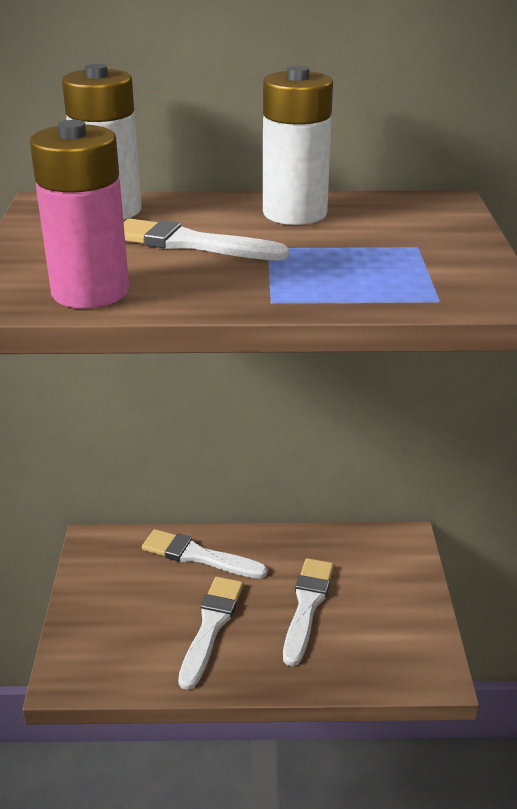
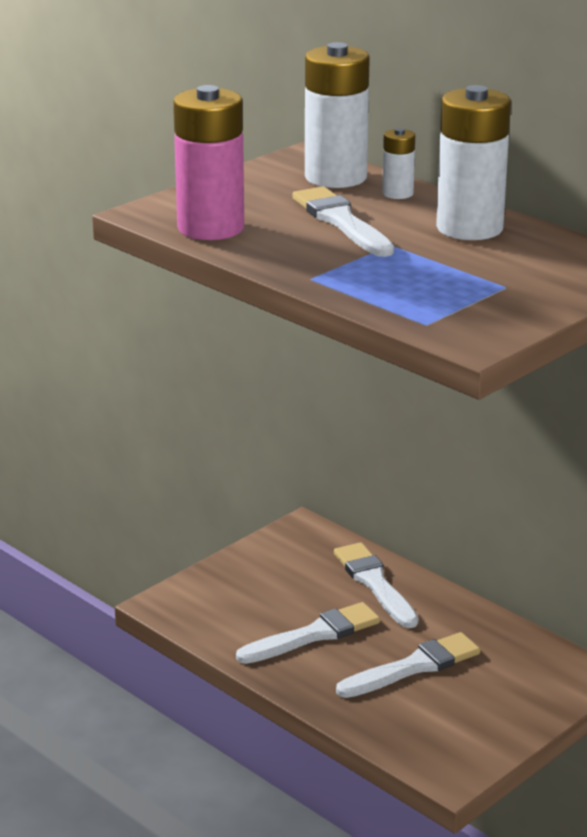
camera: 45 degrees right, 5 degrees down
none -> white battery [382,128,415,199]

